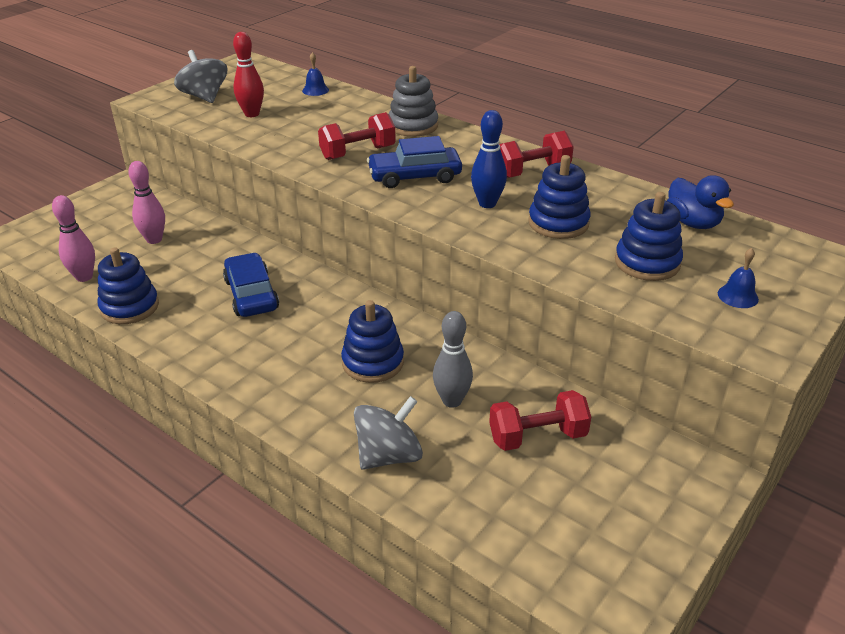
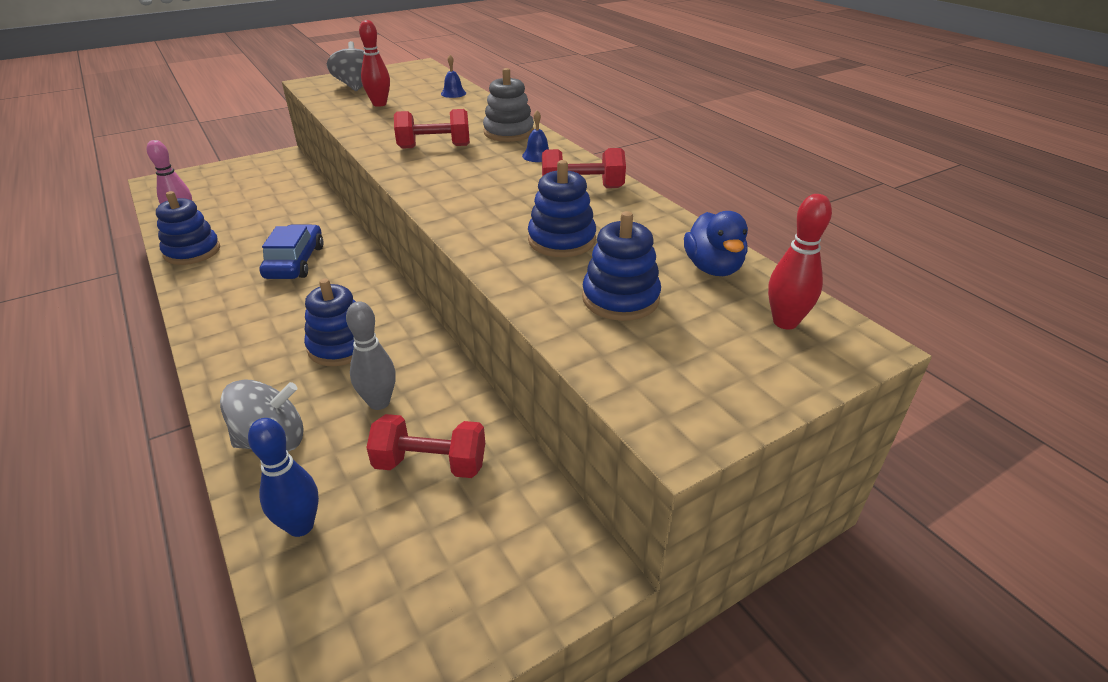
camera: 20 degrees right, 0 degrees up
pink bowling pin [128,161,165,244] -> none
blue car [367,136,462,188] -> none
blue bowling pin [471,110,507,208] -> blue bowling pin moved to [248,418,319,537]
blue bell [718,248,759,308] -> blue bell moved to [522,110,549,162]
none -> red bowling pin [768,194,832,329]

